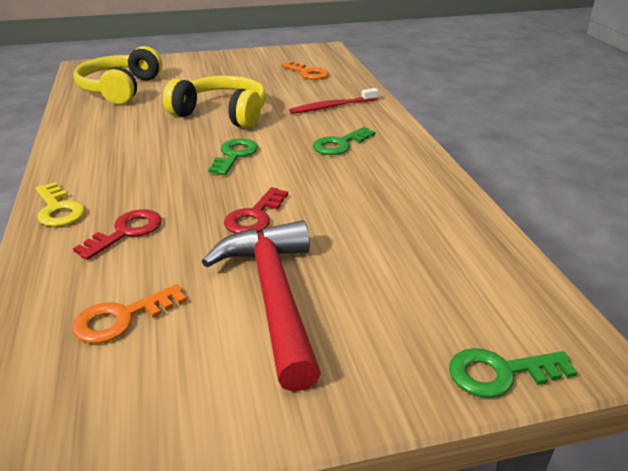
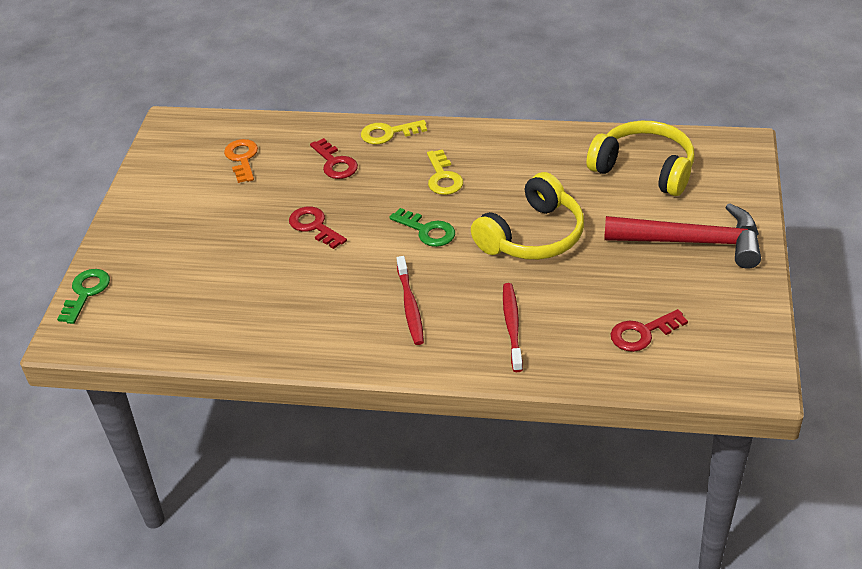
camera: 115 degrees right, 10 degrees up
red hammer [202,220,321,392] -> red hammer moved to [604,203,761,269]
orange key [281,61,329,80] -> red key [611,309,688,352]
green key [313,127,375,155] -> red toothbrush [396,256,424,345]
none -> yellow key [427,149,463,195]

